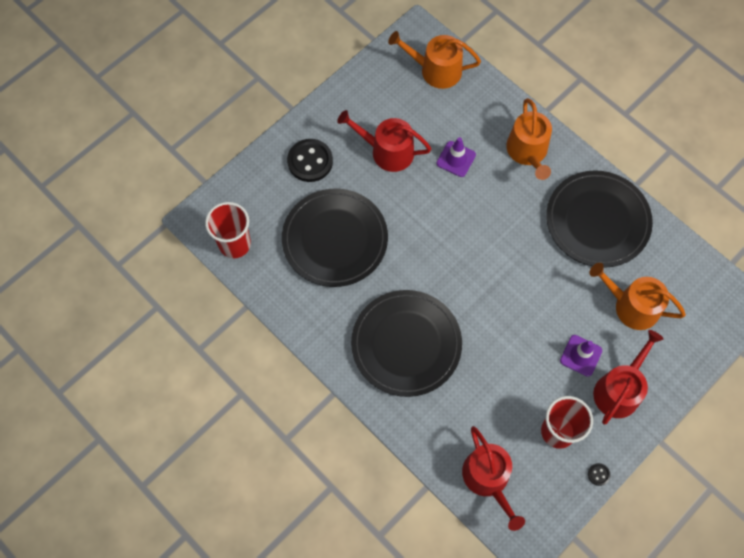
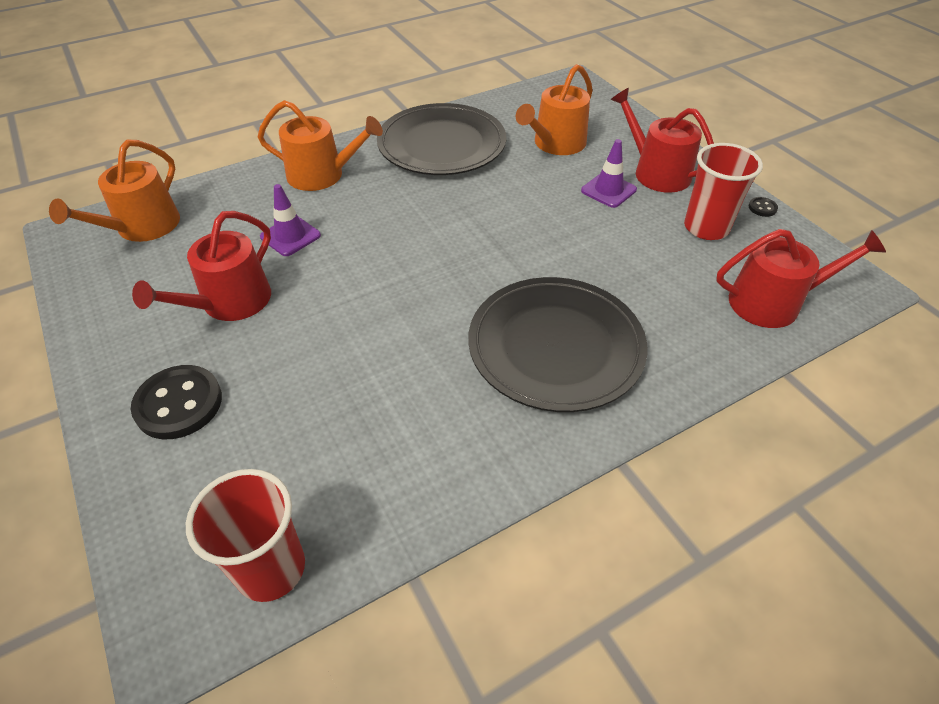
camera: 75 degrees left, 20 degrees down
black plate [282,189,388,287] -> none

